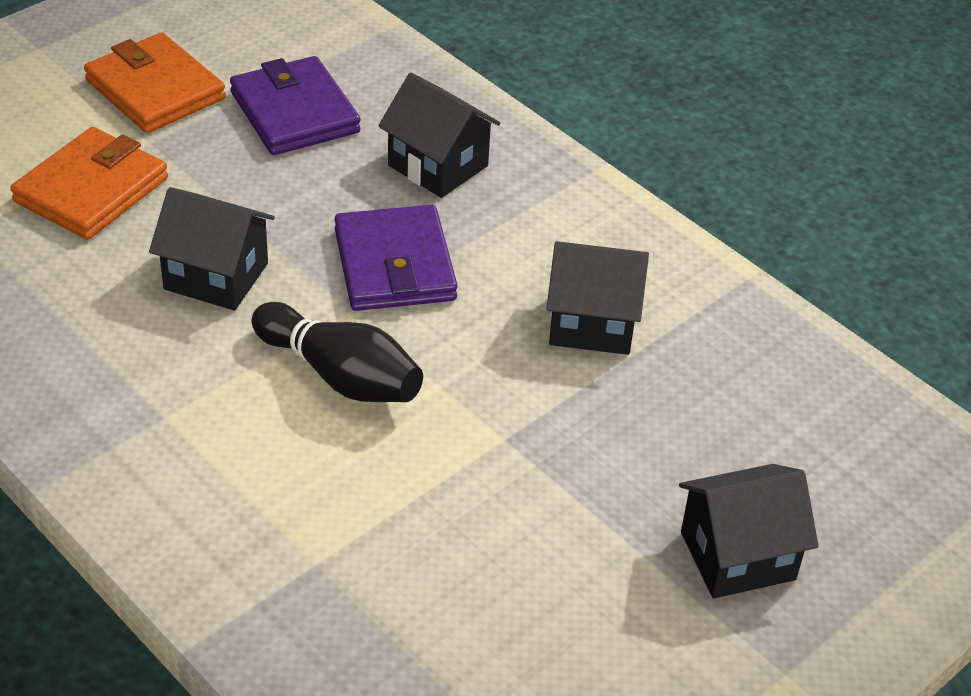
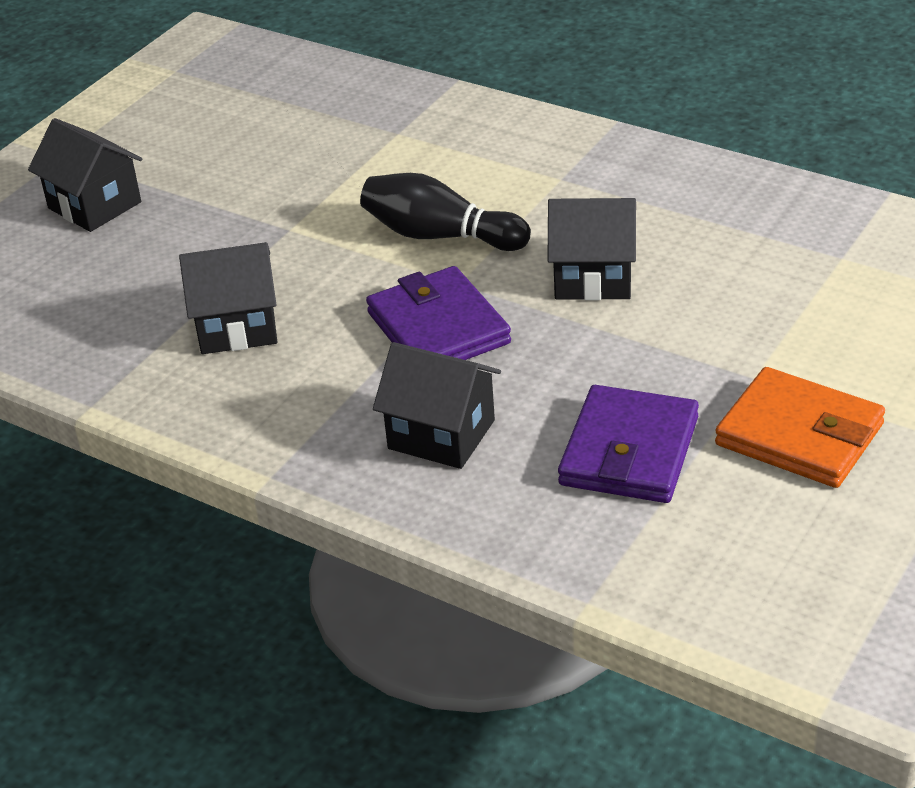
camera: 170 degrees right, 5 degrees down
orange wallet [10,127,168,240] -> none
purple wallet [230,56,361,155] -> purple wallet turned 60 degrees clockwise [558,385,699,503]
black house [679,464,818,598] -> black house turned 75 degrees clockwise [28,118,142,232]

